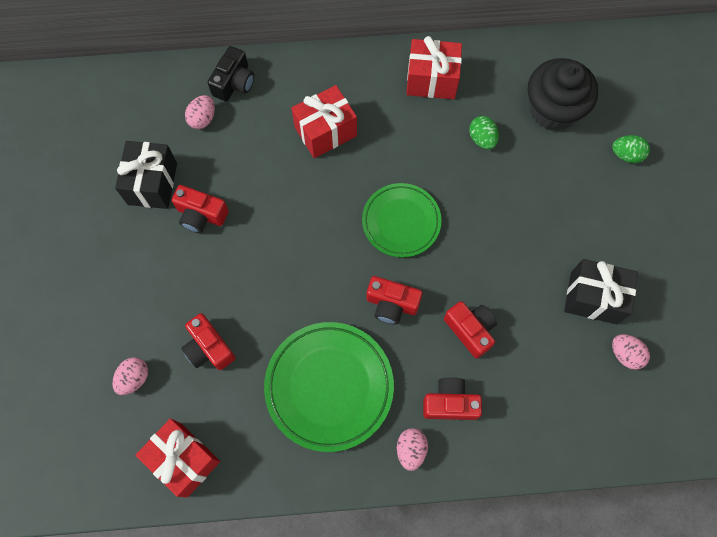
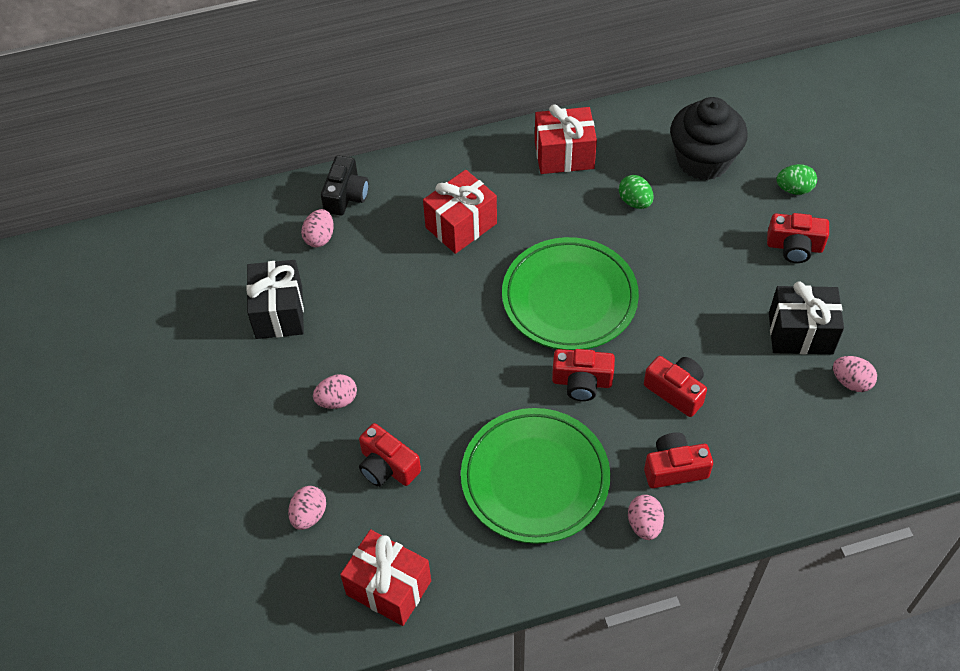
camera: 10 degrees left, 15 degrees down
red camera [172,185,229,233] -> red camera moved to [767,213,829,263]
green plate [362,183,441,257] -> green plate [502,237,639,350], size x1.52
none -> pink egg [313,374,357,409]

